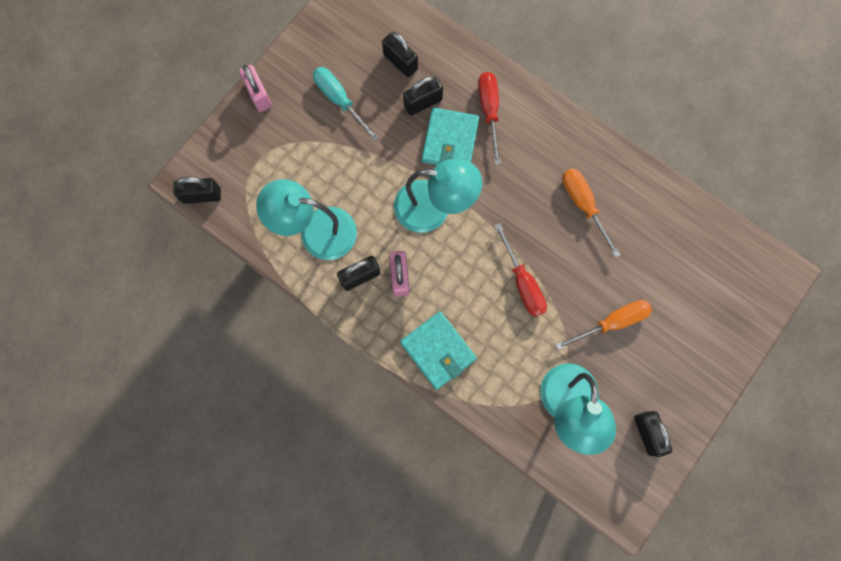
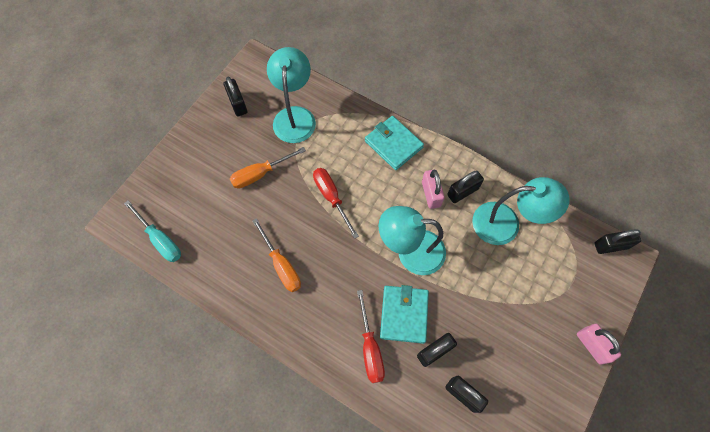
camera: 175 degrees right, 10 degrees down
turquoise screwdriver [313,67,379,142] -> turquoise screwdriver moved to [124,200,181,262]

